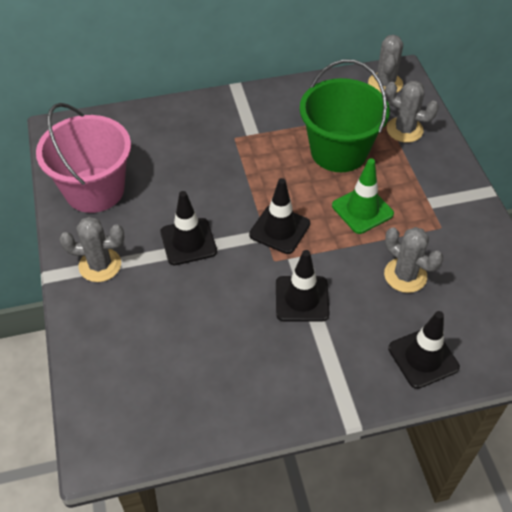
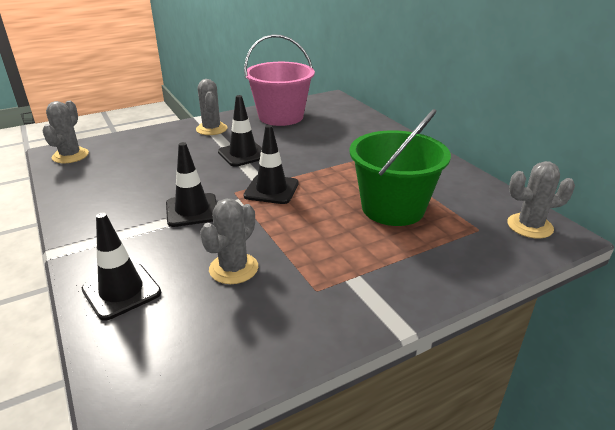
camera: 75 degrees right, 20 degrees down
green traffic cone [332,158,394,234] -> none
grey cactus [385,81,439,143] -> grey cactus moved to [42,101,89,163]

